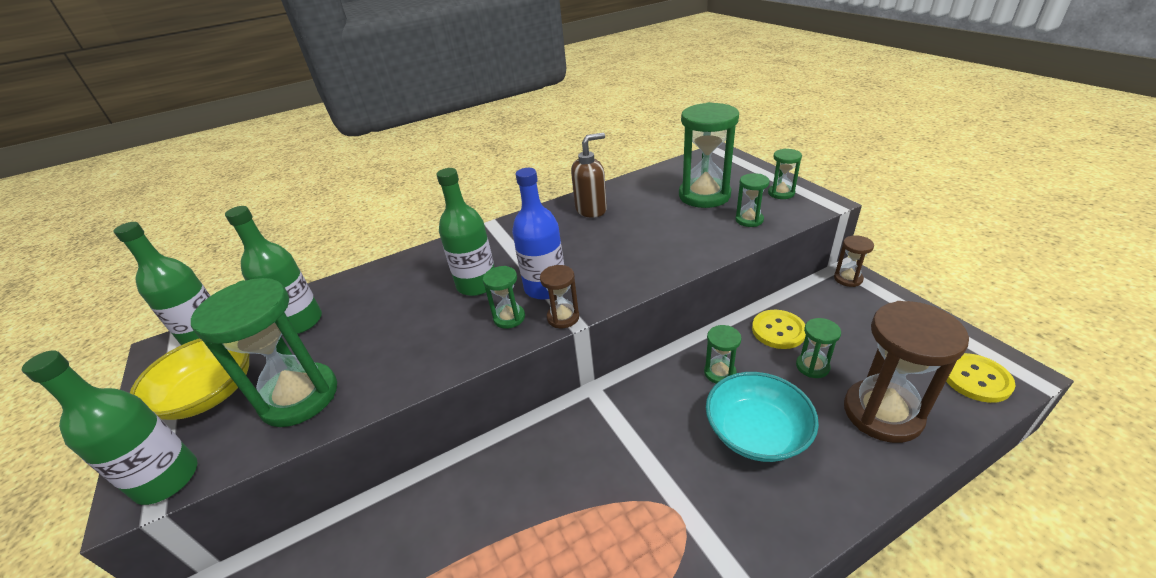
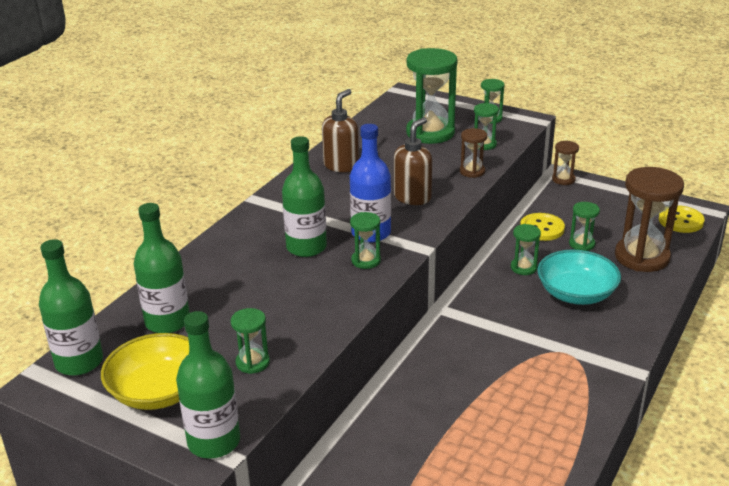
camera: 35 degrees left, 5 degrees down
green hourglass [191,278,337,427] -> green hourglass [231,308,270,374], size x0.49
brown hourglass [540,265,579,328] -> brown hourglass moved to [460,128,487,178]
none -> brown soap dispenser [394,117,432,205]

